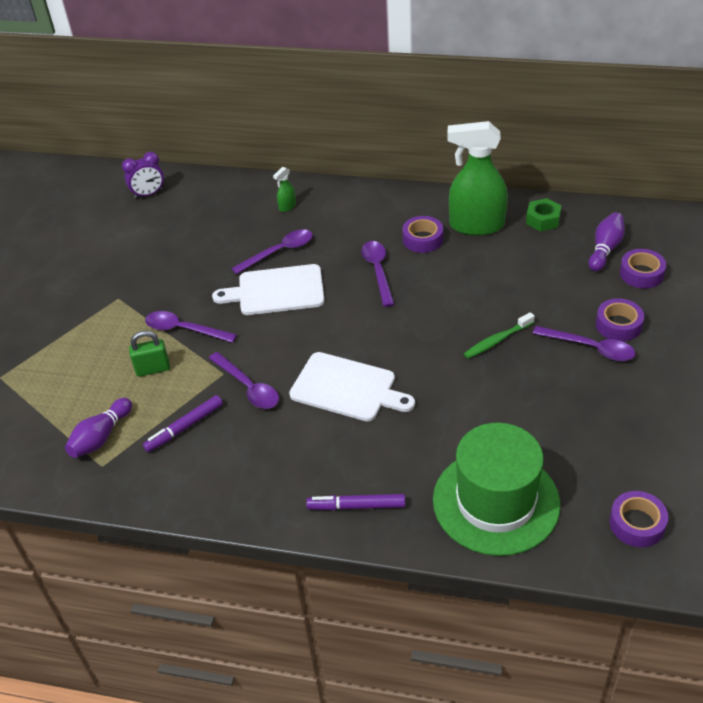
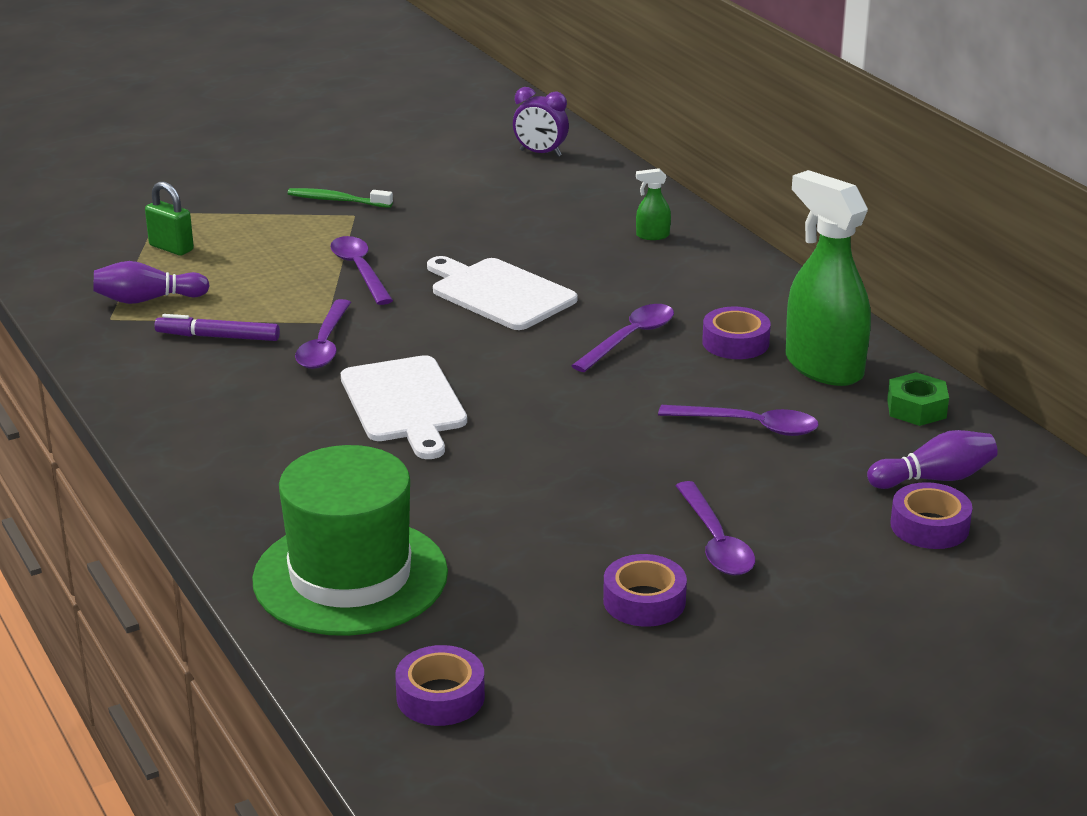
camera: 45 degrees right, 15 degrees down
green padlock [129,331,170,377] -> green padlock moved to [145,181,194,256]
purple spoon [231,229,313,274] -> purple spoon moved to [658,405,819,436]
purple marker [306,494,406,510] -> none
green toothbrush [464,312,535,359] -> green toothbrush moved to [288,188,393,208]
purple tape [596,298,644,341] -> purple tape moved to [603,554,687,627]

